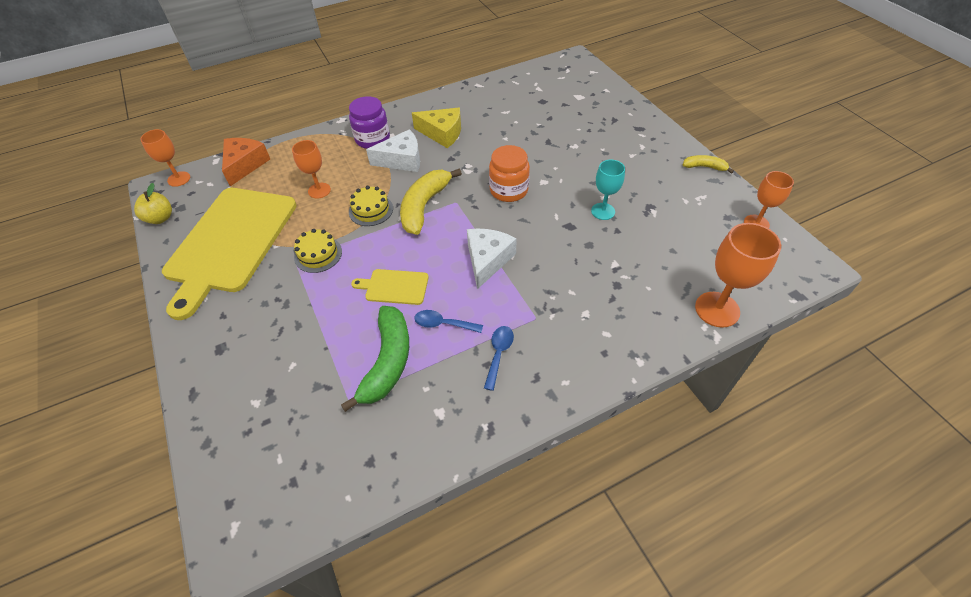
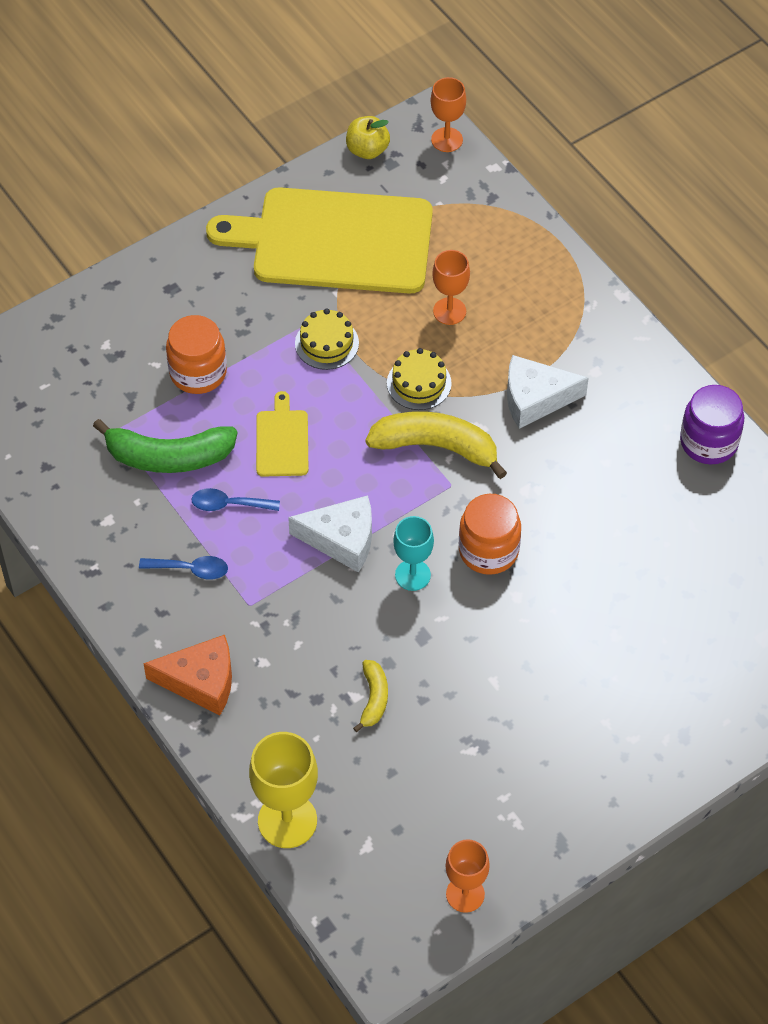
camera: 80 degrees right, 5 degrees up
orange cheese [222,138,270,186] -> orange cheese moved to [143,635,232,716]
purple jar [349,96,390,149] -> purple jar moved to [680,385,744,464]
white cheese [366,129,420,172] -> white cheese turned 105 degrees clockwise [507,355,589,429]
yellow cheese [412,108,461,148] -> none
blue spoon [414,310,483,333] -> blue spoon turned 90 degrees counterclockwise [191,488,280,511]
turquoise goblet [591,160,625,220] -> turquoise goblet moved to [393,516,434,591]
yellow banana [683,155,734,174] -> yellow banana moved to [353,660,388,732]
orange goblet [695,223,781,328] -> yellow goblet [249,732,318,848]
none -> orange jar [166,315,227,394]

